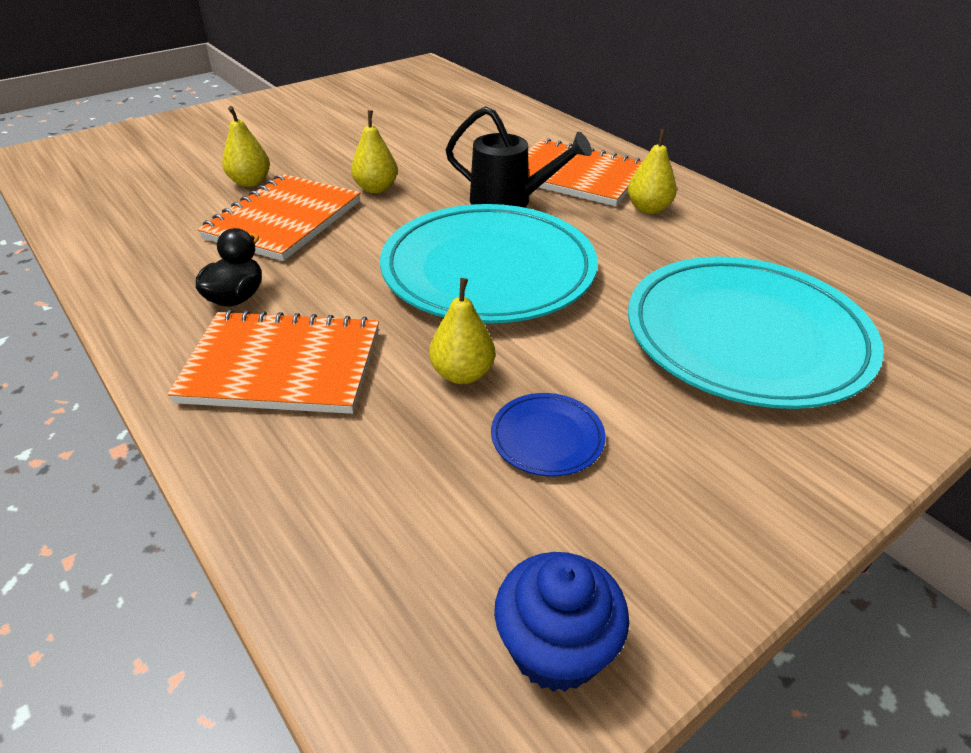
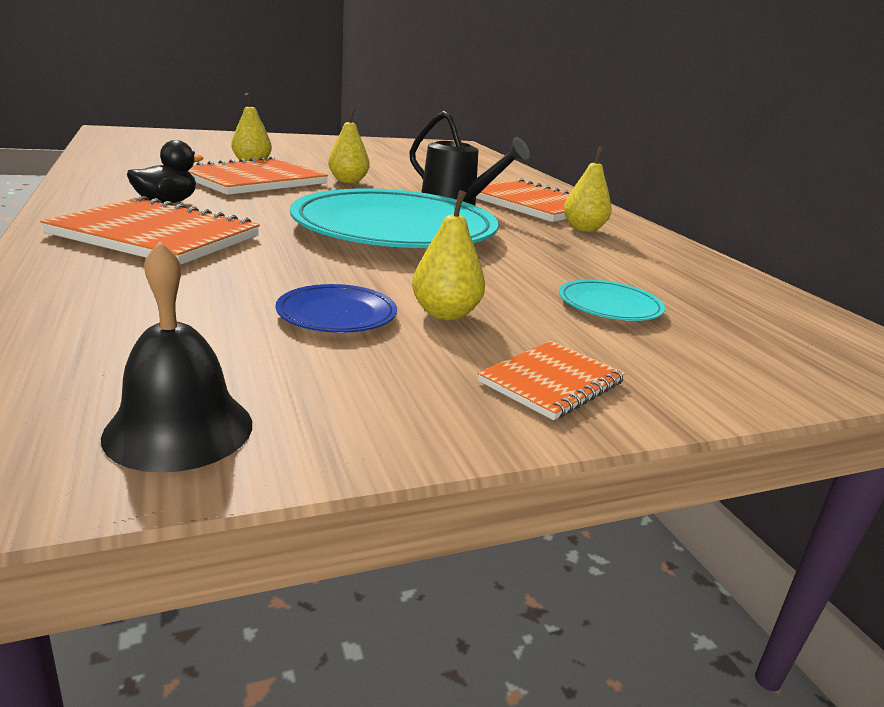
camera: 15 degrees right, 15 degrees down
yellow pear [429,278,495,384] -> yellow pear moved to [412,190,485,320]
blue cupcake [494,552,629,692] -> black bell [101,241,252,473]
turquoise plate [628,257,884,409] -> turquoise plate [559,280,665,321], size x0.40
none -> orange notebook [478,341,626,420]

